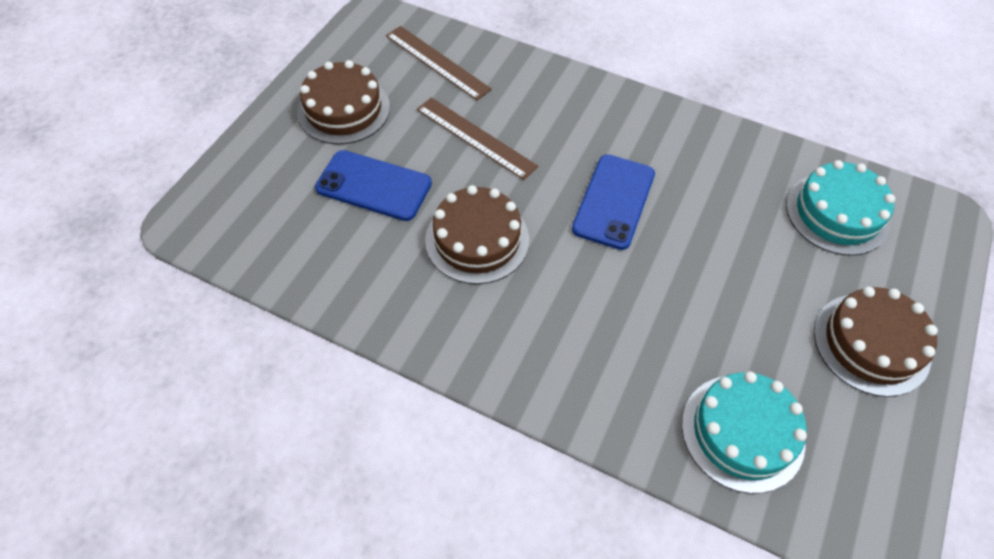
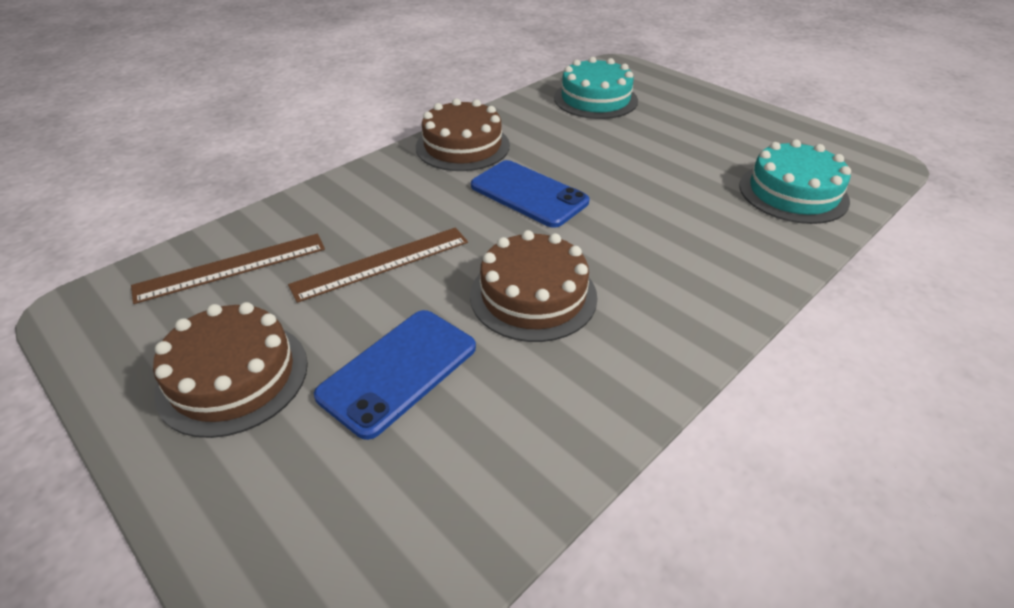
camera: 70 degrees left, 15 degrees down
brown cake [814,287,938,397] -> brown cake moved to [416,98,510,171]

